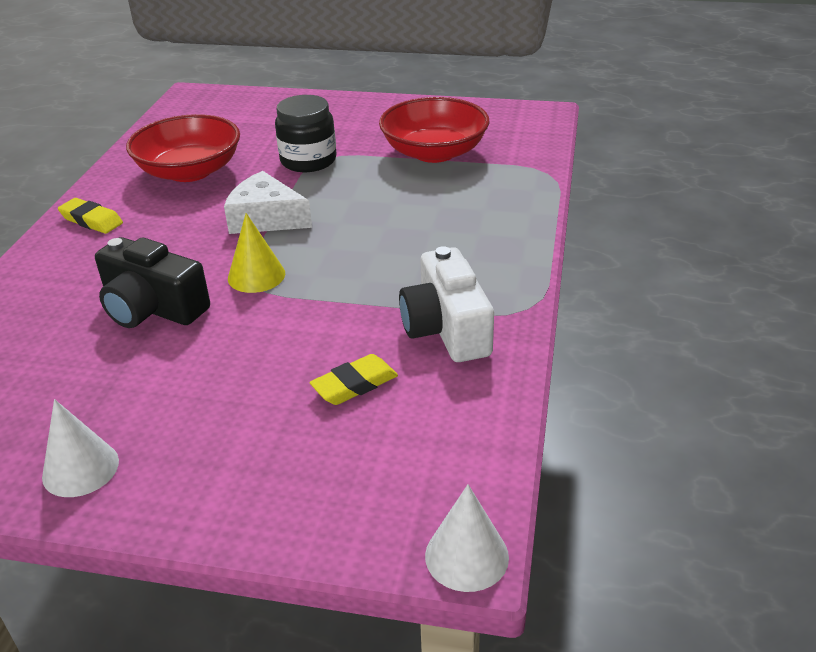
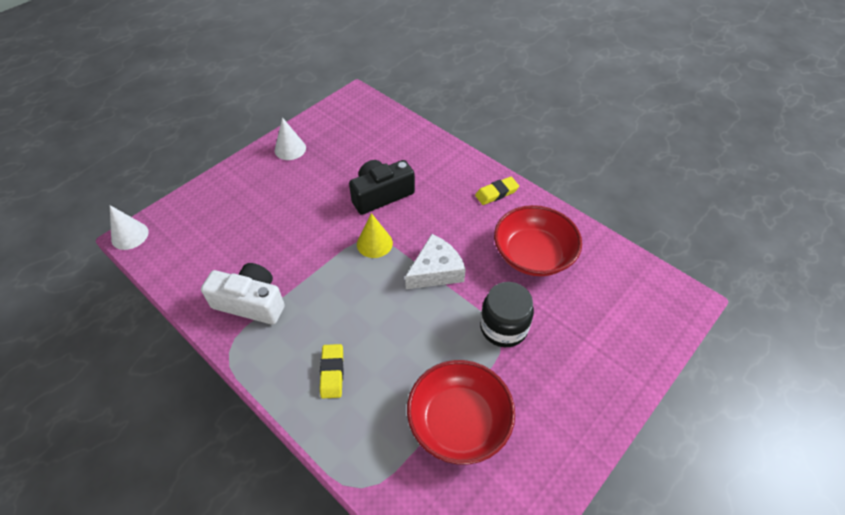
camera: 120 degrees right, 15 degrees up
yellow eraser [309,354,398,405] -> yellow eraser moved to [320,344,344,398]

